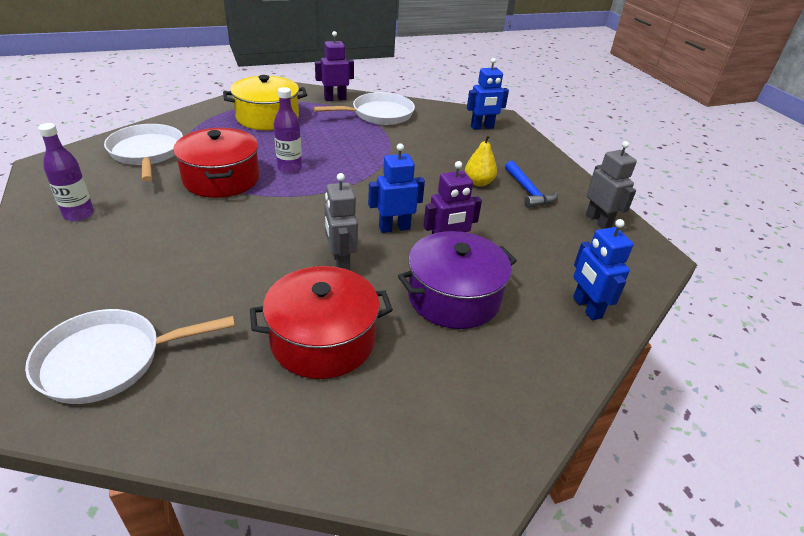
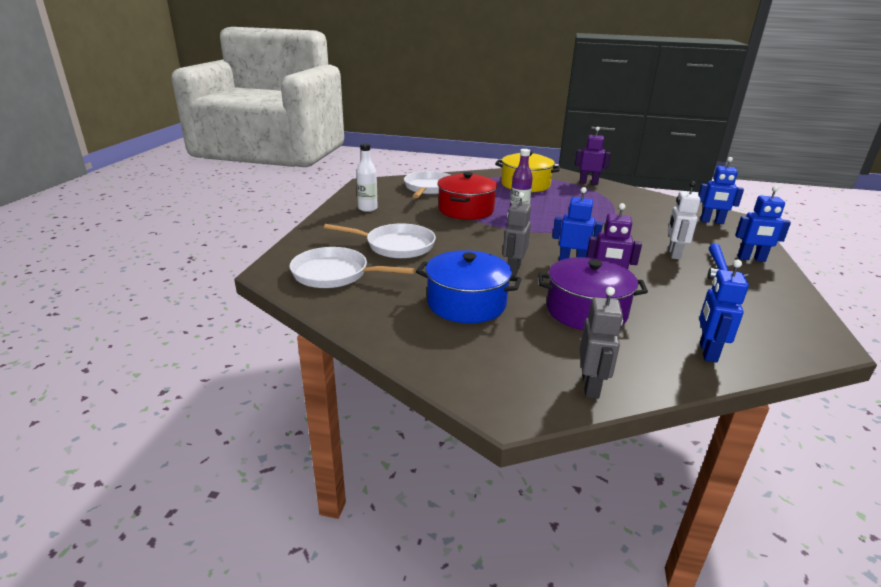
camera: 35 degrees right, 10 degrees down
purple bottle [38,123,94,221] -> white bottle [356,143,378,212]
red pot [250,266,393,379] -> blue pot [416,250,522,323]
white pan [313,92,415,125] -> white pan moved to [324,223,436,259]
yellow pear [465,134,497,187] -> white robot [668,181,701,260]
grey robot [586,141,637,229] -> grey robot moved to [580,287,623,399]
none -> blue robot [735,186,791,262]

